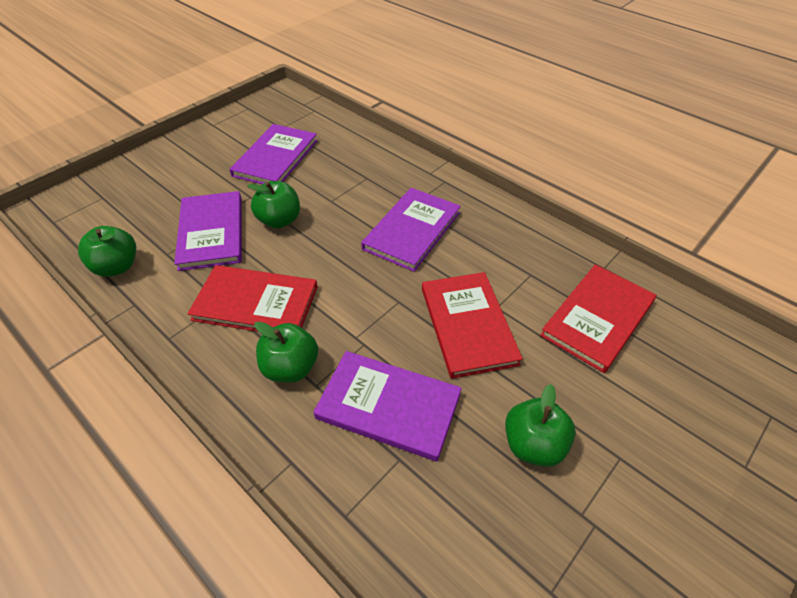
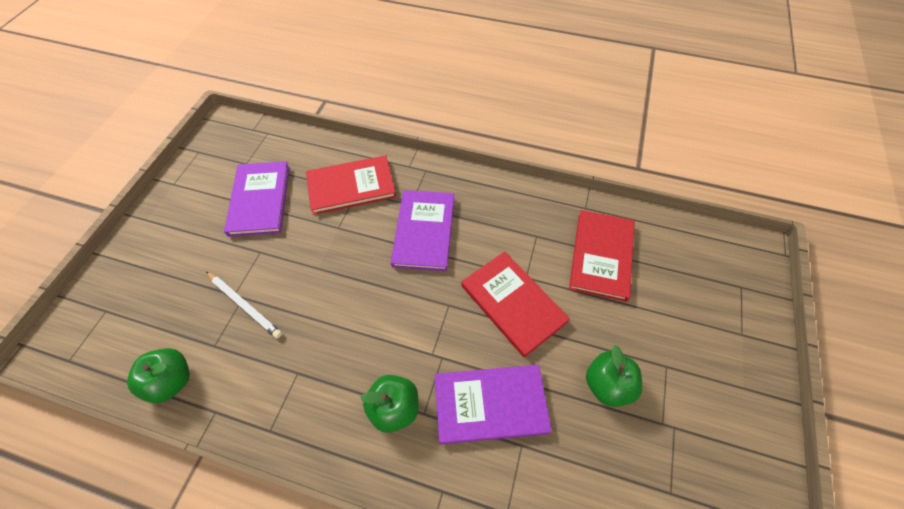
camera: 25 degrees left, 10 degrees up
purple book [174,191,242,271] -> white pencil [206,272,282,339]
red book [188,265,318,332] -> red book moved to [306,155,396,215]
green apple [248,181,300,229] -> none

